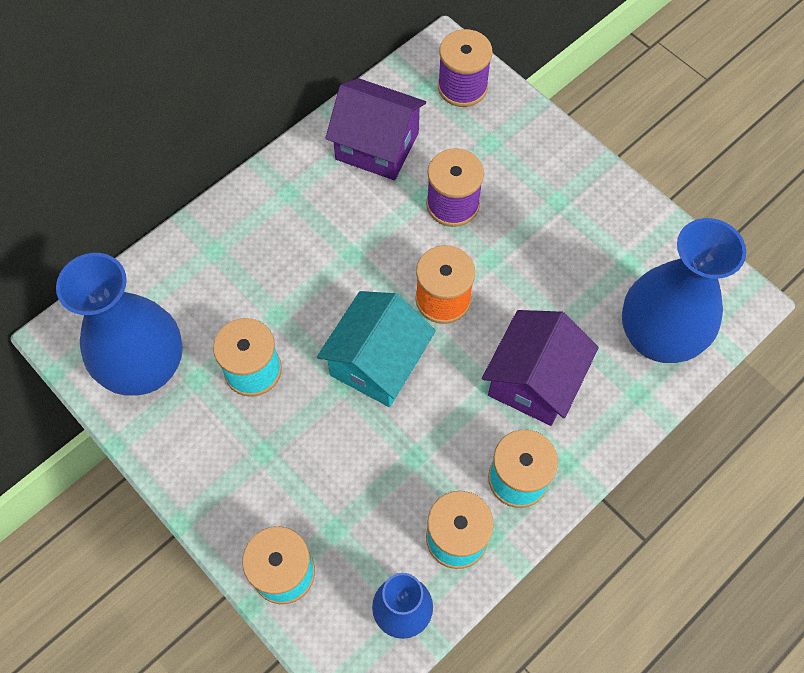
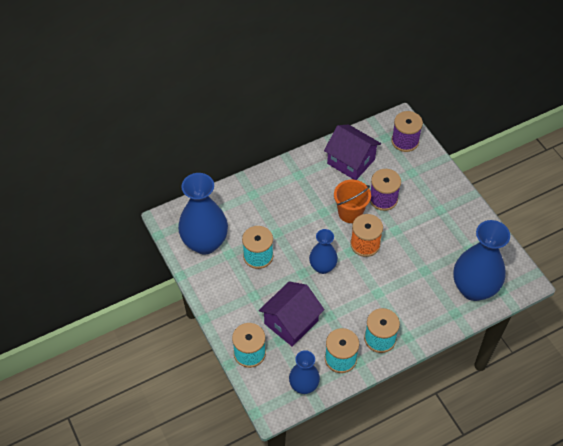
camera: 15 degrees right, 10 degrees down
turquoise house [317,291,436,407] -> blue vase [309,229,338,274]
purple house [482,310,599,426] -> purple house moved to [259,281,324,347]
none -> orange bucket [334,180,371,223]

